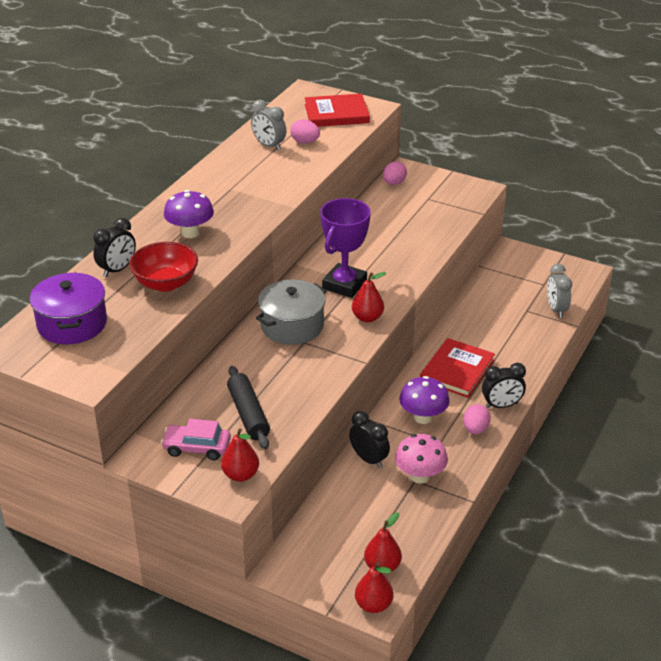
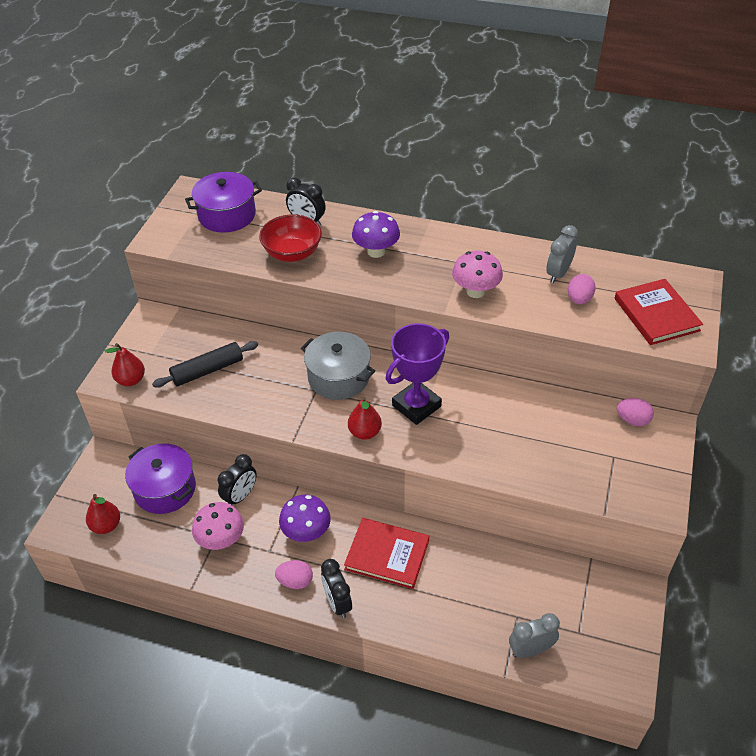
camera: 80 degrees right, 10 degrees up
pink car [161,419,231,460] -> none
purple trophy [320,198,371,298] -> purple trophy turned 60 degrees counterclockwise [386,323,449,425]
red pear [355,562,393,613] -> none
none -> purple pot [125,443,196,514]
none -> pink mushroom [452,250,503,298]

